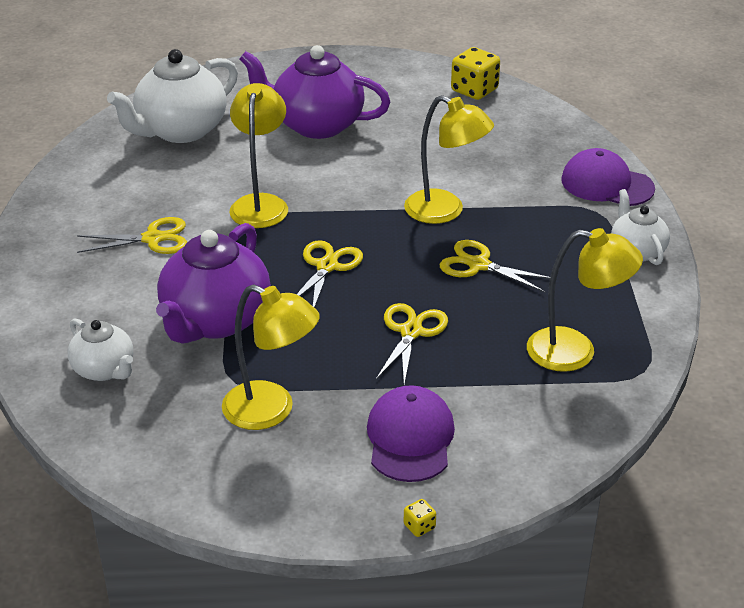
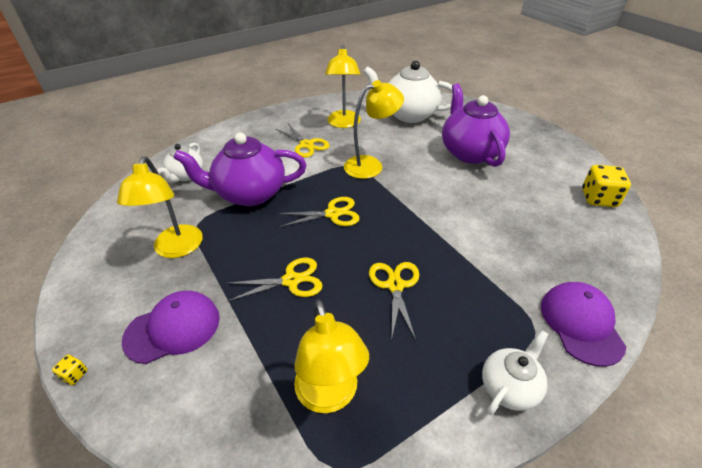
camera: 60 degrees right, 5 degrees up
yellow lamp [404,95,494,224] -> yellow lamp moved to [325,45,361,128]

